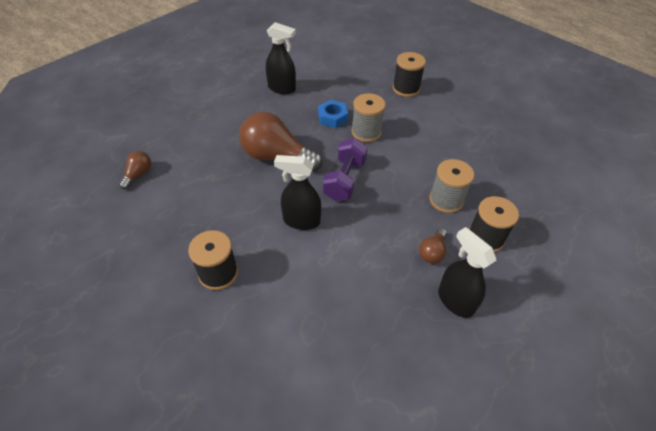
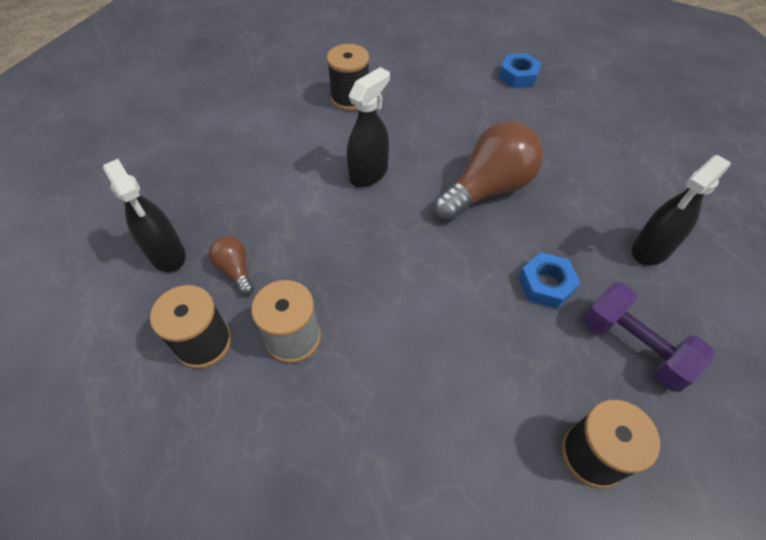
camera: 120 degrees right, 5 degrees up
brown light bulb [119,151,151,189] -> blue nut [499,53,542,88]
purple dumbbell [323,138,368,201] -> purple dumbbell moved to [584,282,715,392]
grey spool [351,93,386,142] -> none
black spray bottle [438,227,496,318] -> black spray bottle turned 60 degrees clockwise [103,159,186,272]

